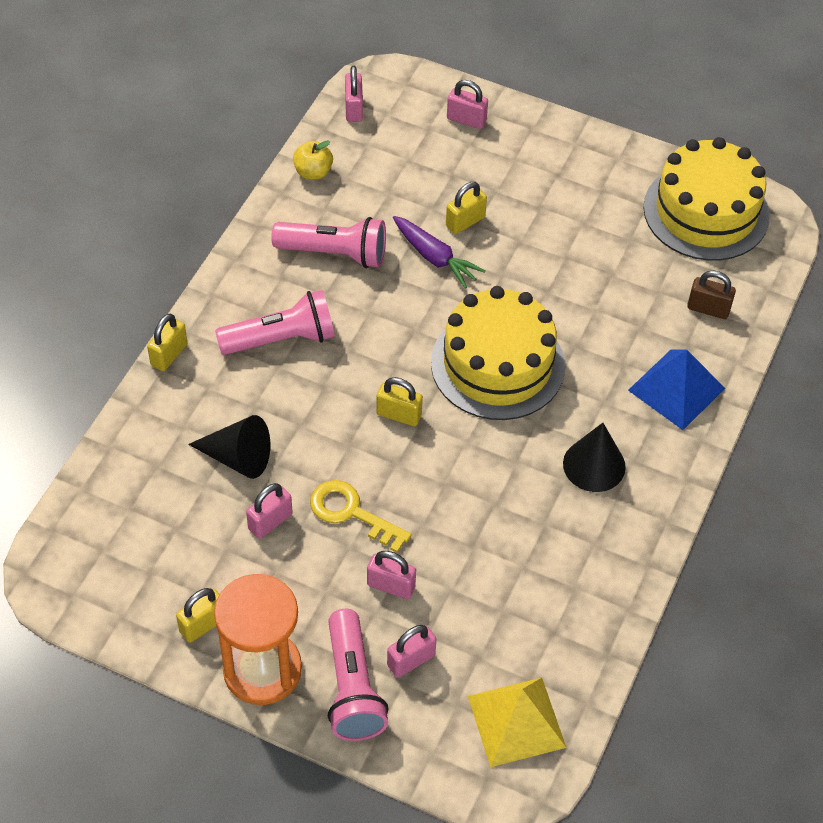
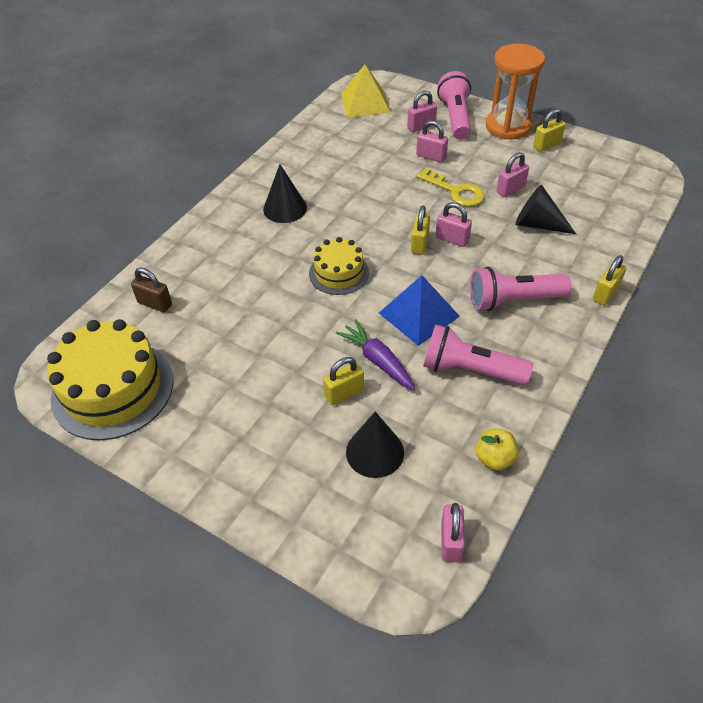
camera: 170 degrees left, 5 degrees down
yellow padlock [376,377,423,426] -> yellow padlock turned 75 degrees clockwise [411,205,430,255]
yellow cake [431,286,565,420] -> yellow cake [309,237,369,295], size x0.57
pink padlock [447,80,488,129] -> pink padlock moved to [436,202,472,247]
blue pyramid [628,350,725,430] -> blue pyramid moved to [379,275,460,346]
none -> black cone [346,412,404,478]

